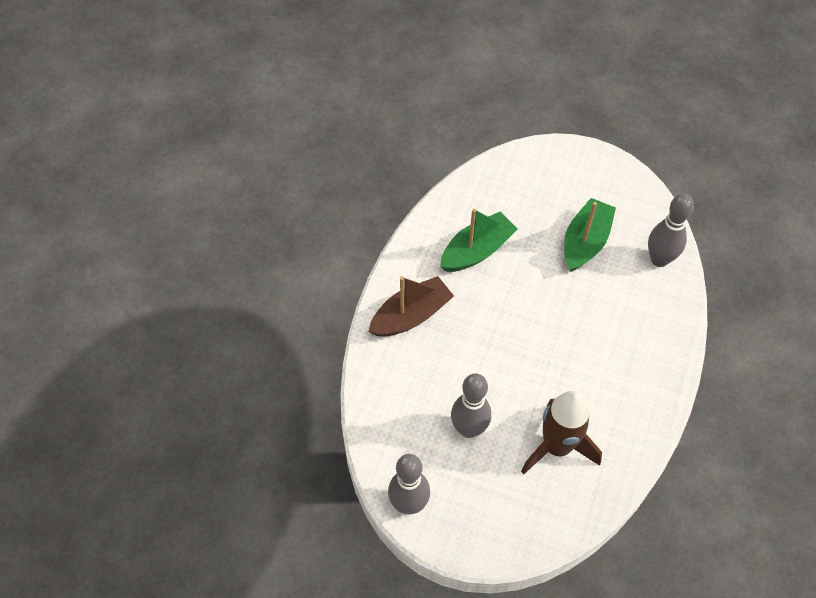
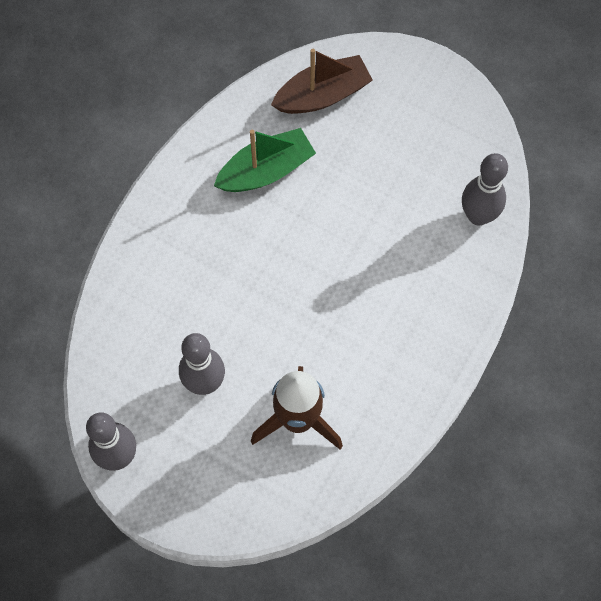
camera: 10 degrees right, 10 degrees up
brown boat [368,276,454,337] -> brown boat moved to [271,49,373,114]
green boat [564,198,616,272] -> none

